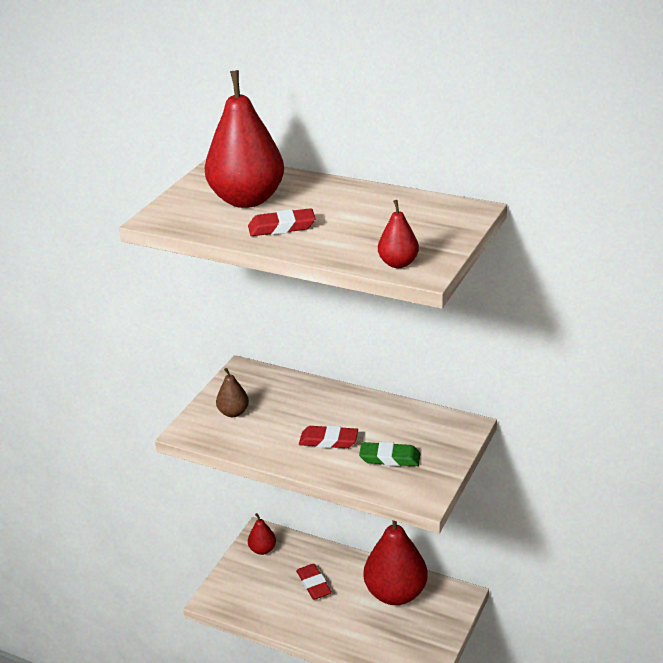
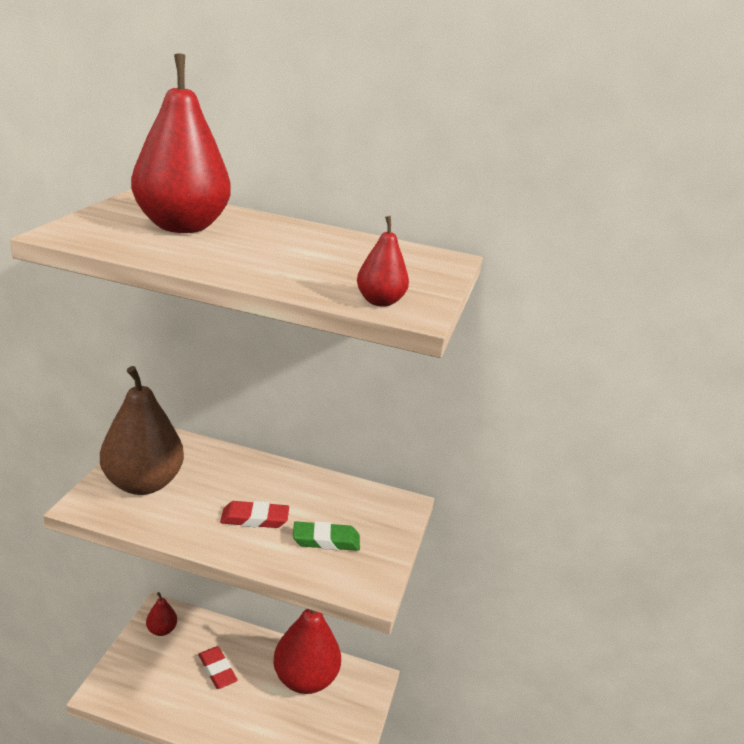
camera: 15 degrees left, 5 degrees down
brown pear [216,368,249,417] -> brown pear [100,366,184,495], size x2.13
red eraser [248,208,316,236] -> none

